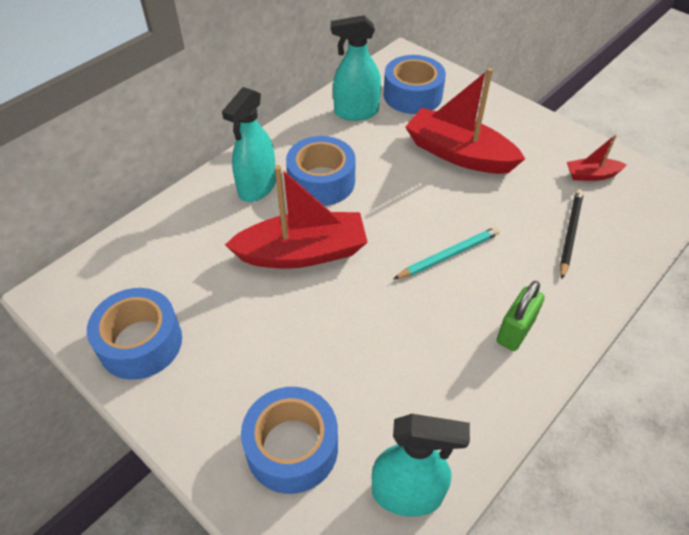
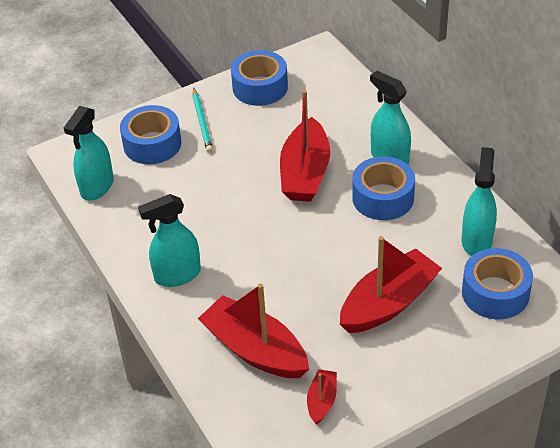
camera: 110 degrees right, 5 degrees down
turquoise pencil [394,227,500,279] -> turquoise pencil moved to [192,88,213,153]
green padlock [497,281,545,351] -> turquoise spray bottle [138,194,201,287]
black pencil [560,189,584,279] -> red boat [198,283,309,378]

